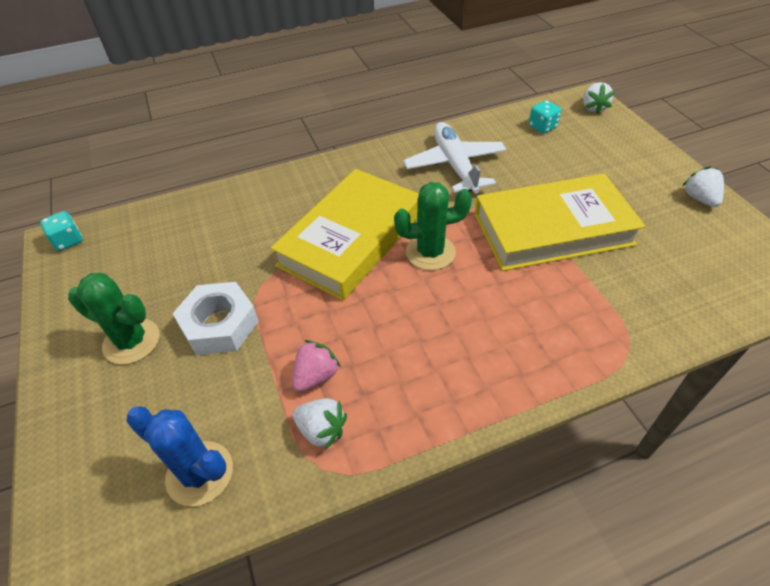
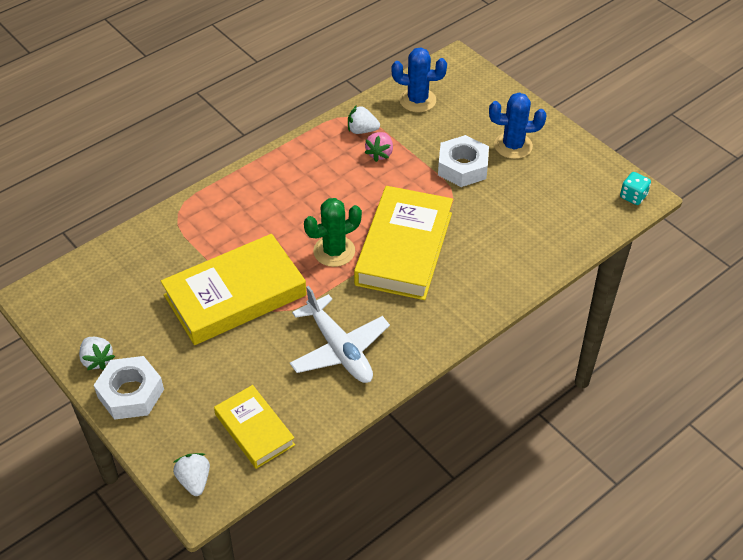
camera: 160 degrees right, 0 degrees up
green cactus [68,273,160,365] -> blue cactus [489,93,546,159]
turquoise dice [529,100,561,134] -> yellow book [214,385,295,469]
none -> white nut [94,356,164,420]

